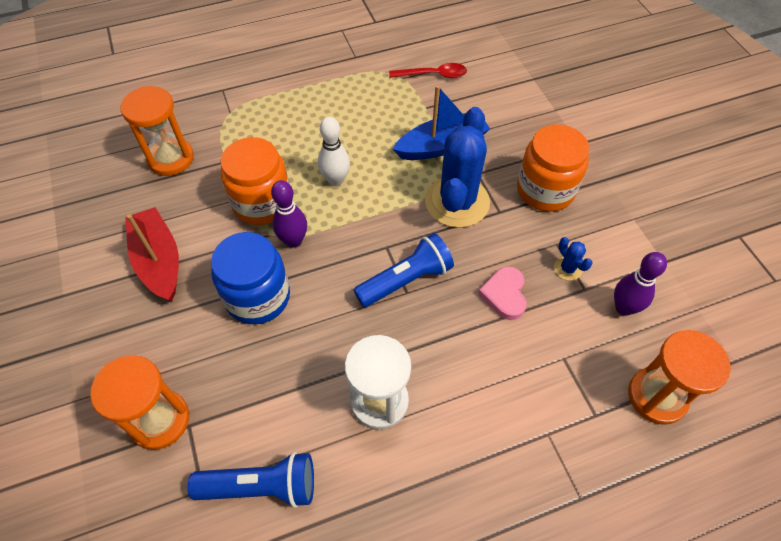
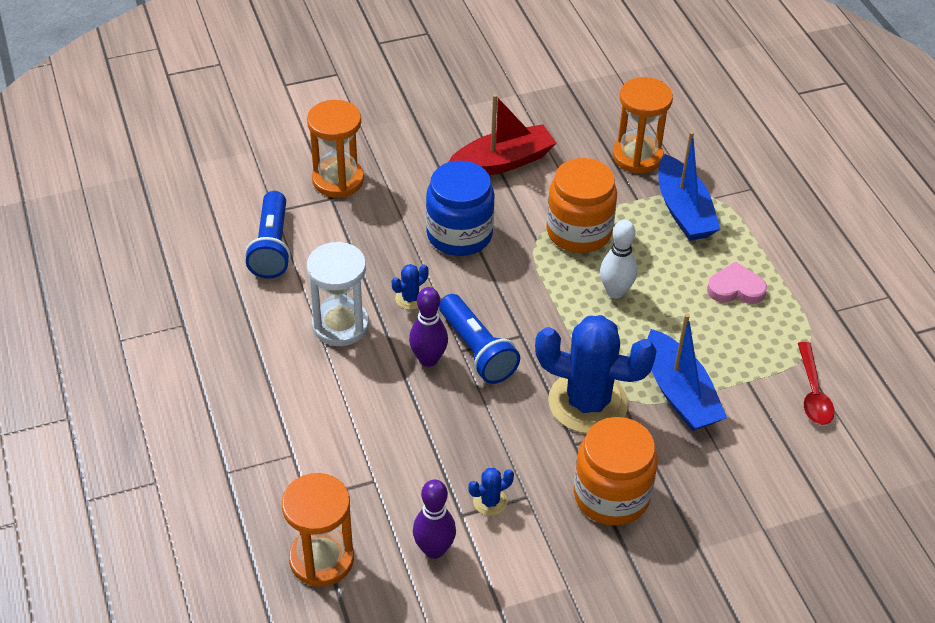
camera: 90 degrees right, 10 degrees down
purple bowling pin [271,180,307,248] -> purple bowling pin moved to [409,287,448,367]
pink heart [478,266,527,320] -> pink heart moved to [707,261,767,304]
none -> blue cactus [392,264,429,310]
none -> blue boat [658,131,720,241]

